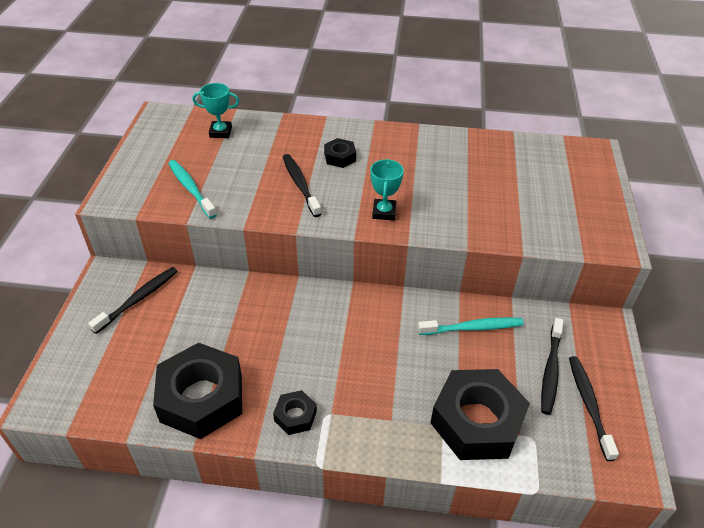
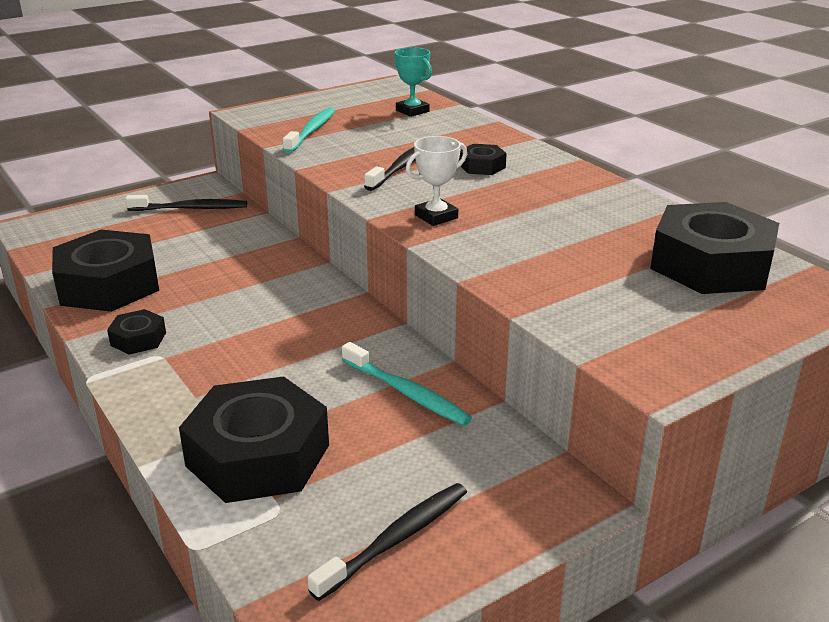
camera: 50 degrees right, 15 degrees down
turquoise trophy [370,159,404,221] -> white trophy [406,136,467,226]
black toothbrush [541,318,564,415] -> none
none -> black nut [650,202,779,294]

